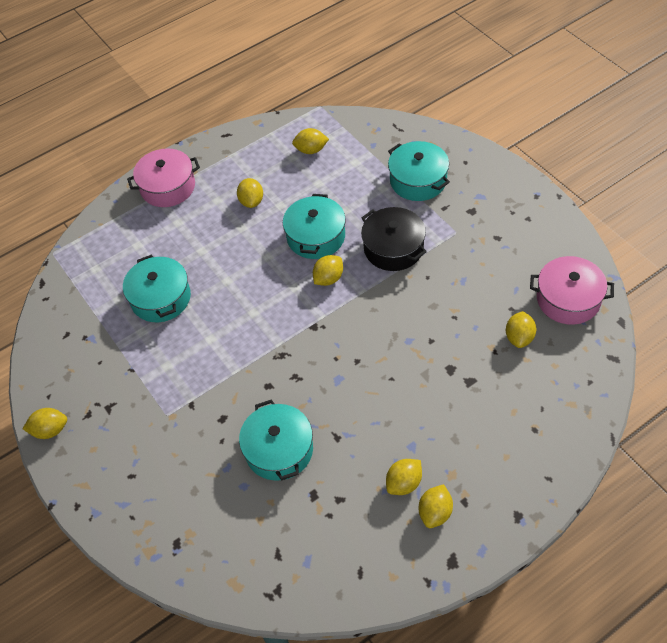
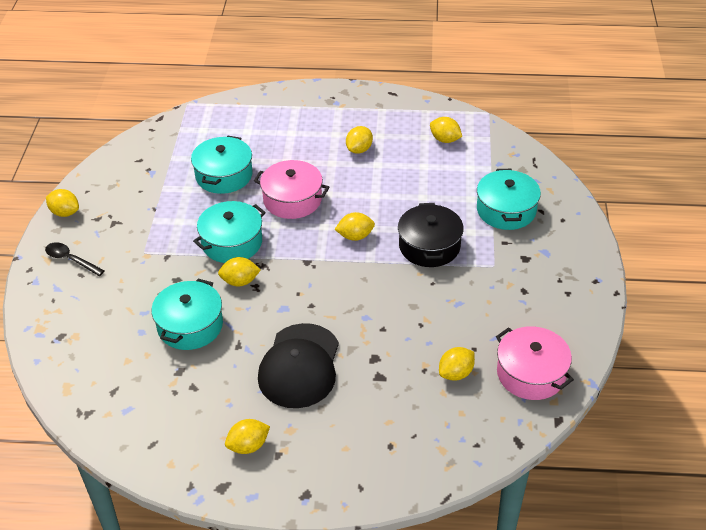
camera: 35 degrees right, 10 degrees down
pink pot [127,149,200,207] -> pink pot moved to [254,160,329,219]
turquoise pot [283,194,346,259] -> turquoise pot moved to [193,201,266,263]
yellow lemon [386,459,422,495] -> yellow lemon moved to [218,257,261,286]
none -> black spoon [45,242,105,276]
none -> black cap [258,323,339,408]

